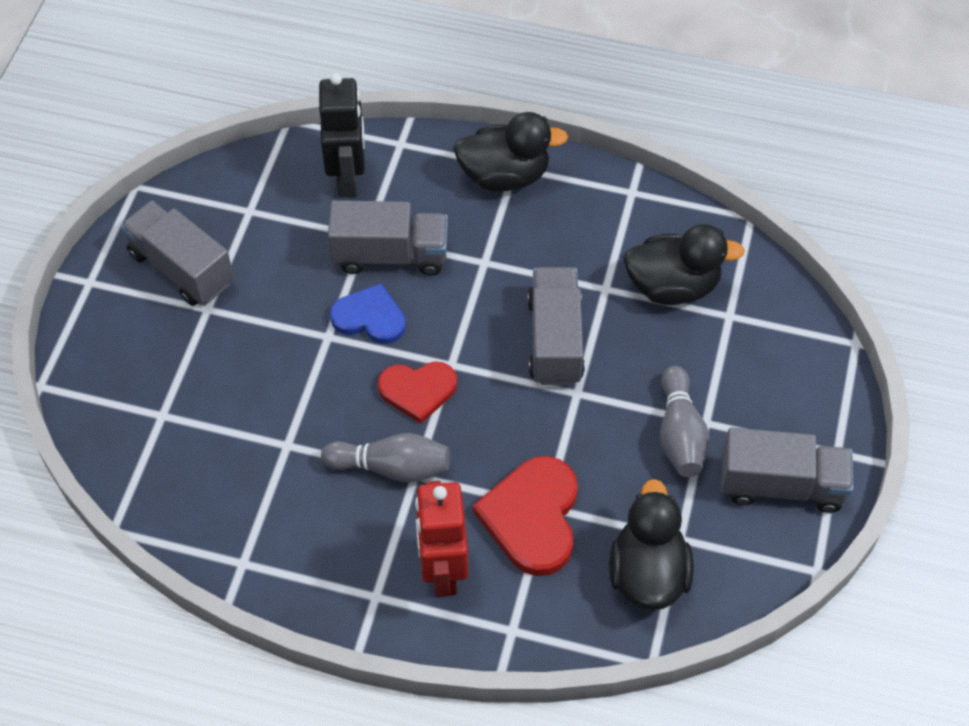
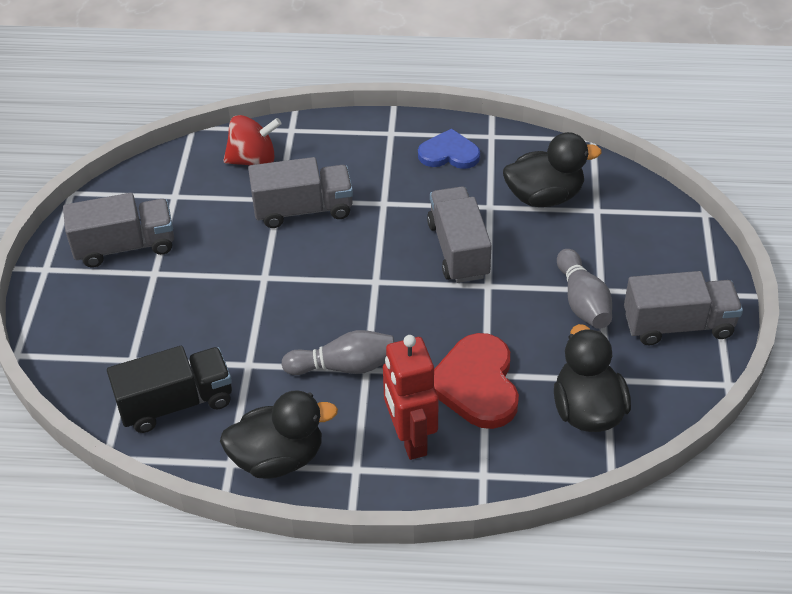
camera: 10 degrees left, 10 degrees down
grey truck [121,201,234,306] -> grey truck turned 135 degrees clockwise [63,193,174,268]
black robot [319,73,365,197] -> red spinning top [223,115,282,165]
blue heart [330,283,406,344] -> blue heart moved to [418,129,480,169]
red heart [378,361,457,423] -> none
black duck [454,112,568,192] -> black duck moved to [220,390,338,479]
none -> black truck [107,346,232,433]

